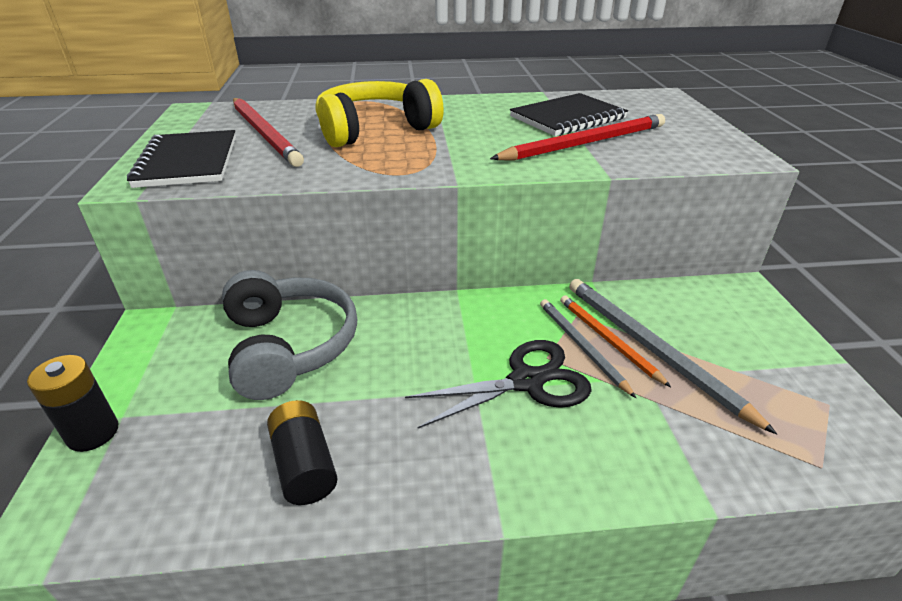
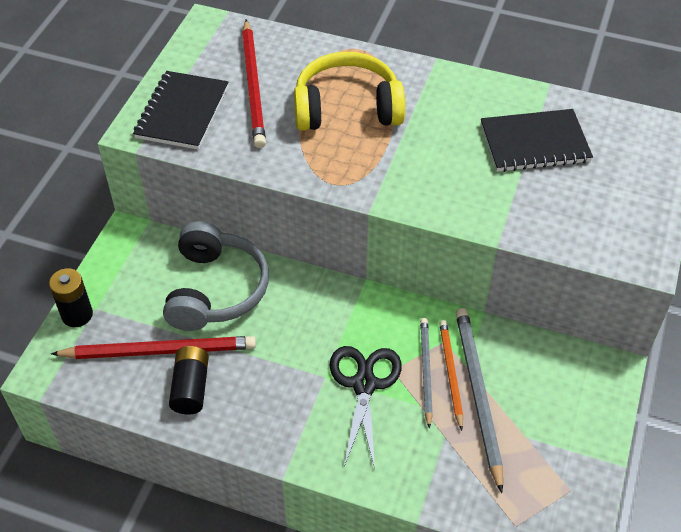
camera: 25 degrees right, 15 degrees up
black scissors [405,340,592,429] -> black scissors turned 90 degrees counterclockwise [330,346,402,469]
red pencil [490,114,665,161] -> red pencil moved to [51,336,256,359]

